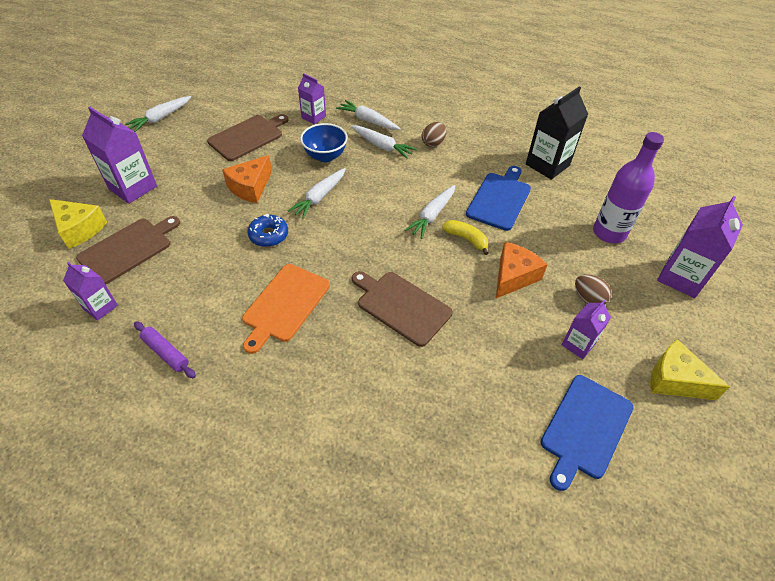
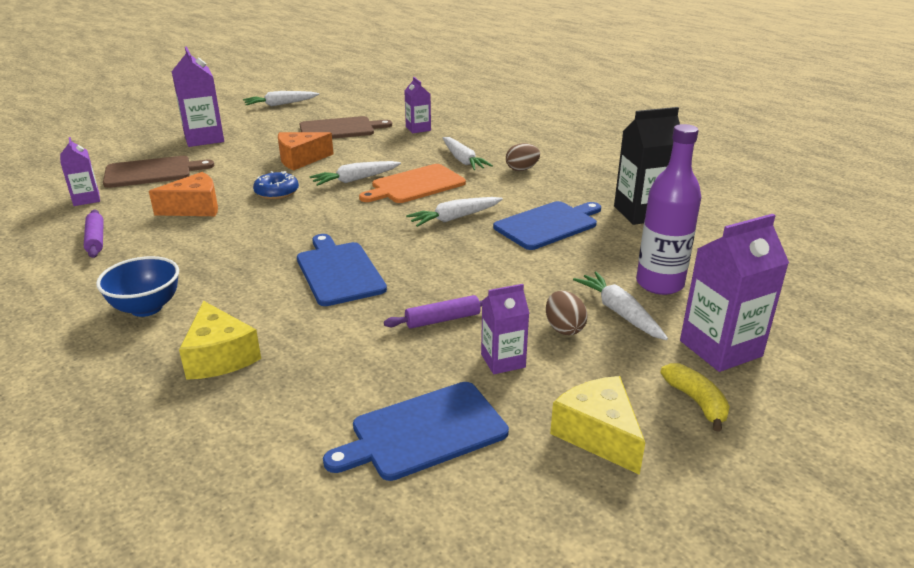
camera: 30 degrees right, 20 degrees down
yellow cheese [49,199,107,249] -> yellow cheese moved to [179,301,261,380]
orange cutting board [242,264,330,354] -> orange cutting board moved to [359,164,466,203]
blue bowl [300,123,348,162] -> blue bowl moved to [96,256,179,317]
white carrot [336,100,400,130] -> white carrot moved to [573,272,668,340]
brown cutting board [352,271,453,347] -> blue cutting board [297,234,387,306]
yellow banana [442,220,489,255] -> yellow banana moved to [660,363,730,432]
orange cheese [496,242,548,299] -> orange cheese moved to [149,172,218,216]
none -> purple rolling pin [384,295,482,329]

